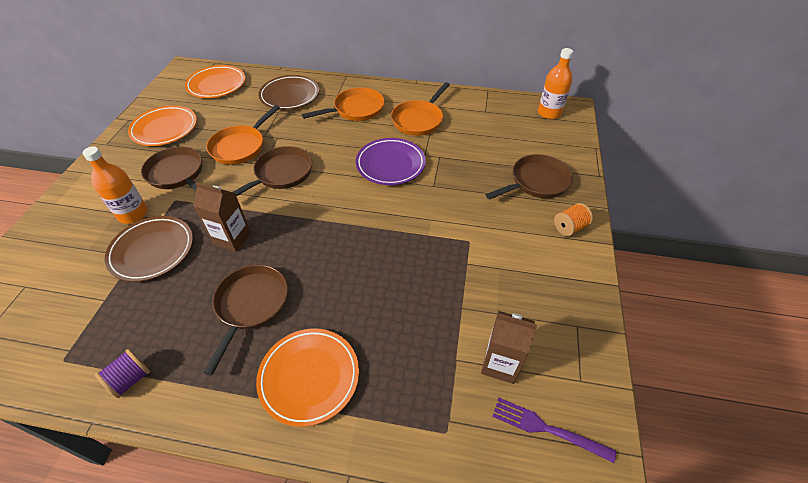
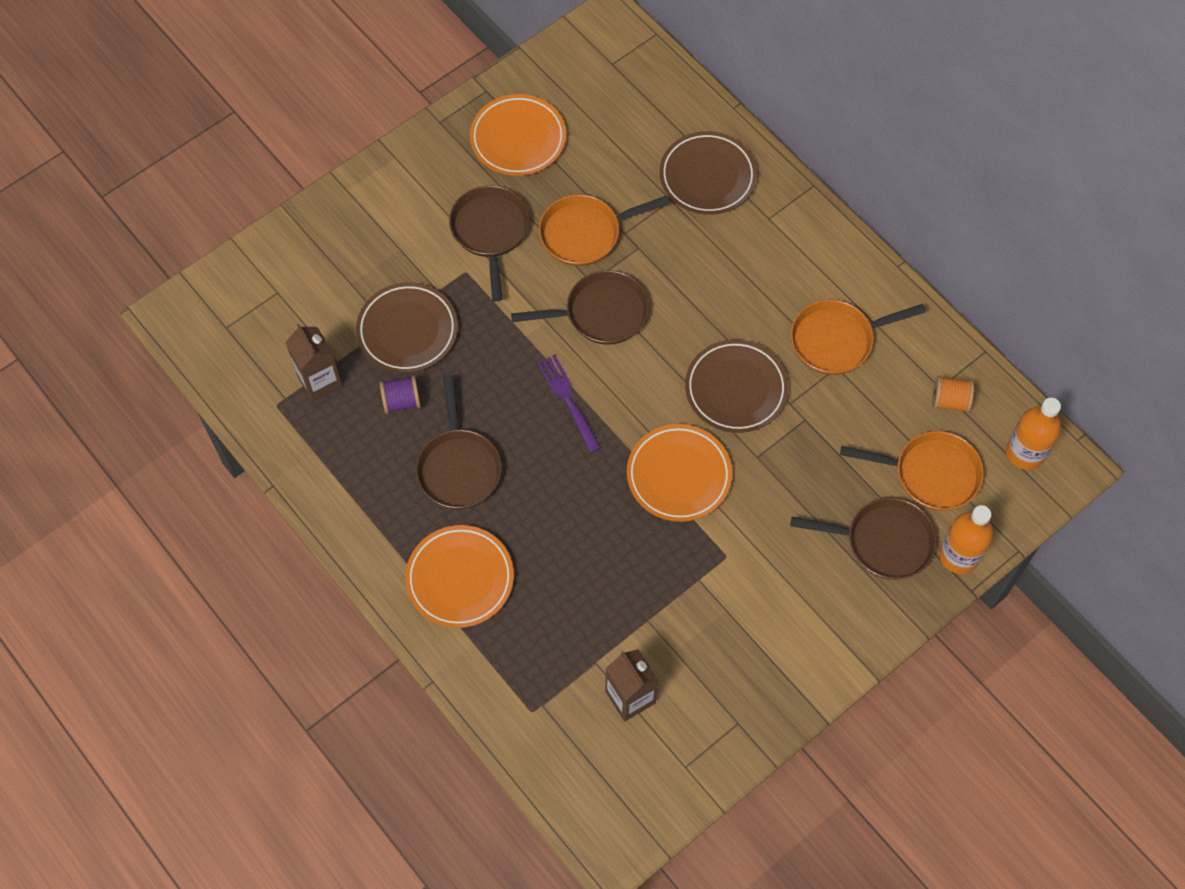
camera: 40 degrees right, 15 degrees up
orange bottle [83,146,148,224] -> orange bottle moved to [939,505,994,574]
purple spool [95,349,150,398] -> purple spool moved to [380,376,421,414]
orange plate [185,65,245,98] -> orange plate moved to [627,424,732,522]
brown carton [193,182,251,252] -> brown carton moved to [285,324,343,402]
brown pan [203,265,288,375] -> brown pan turned 120 degrees clockwise [416,375,502,509]
orange pan [302,87,385,121] -> orange pan moved to [840,431,984,511]
purple plate [356,138,426,185] -> brown plate [685,339,788,433]
purple fork [492,397,616,463] -> purple fork moved to [537,355,601,453]
orange spool [554,203,593,236] -> orange spool moved to [932,376,974,413]

